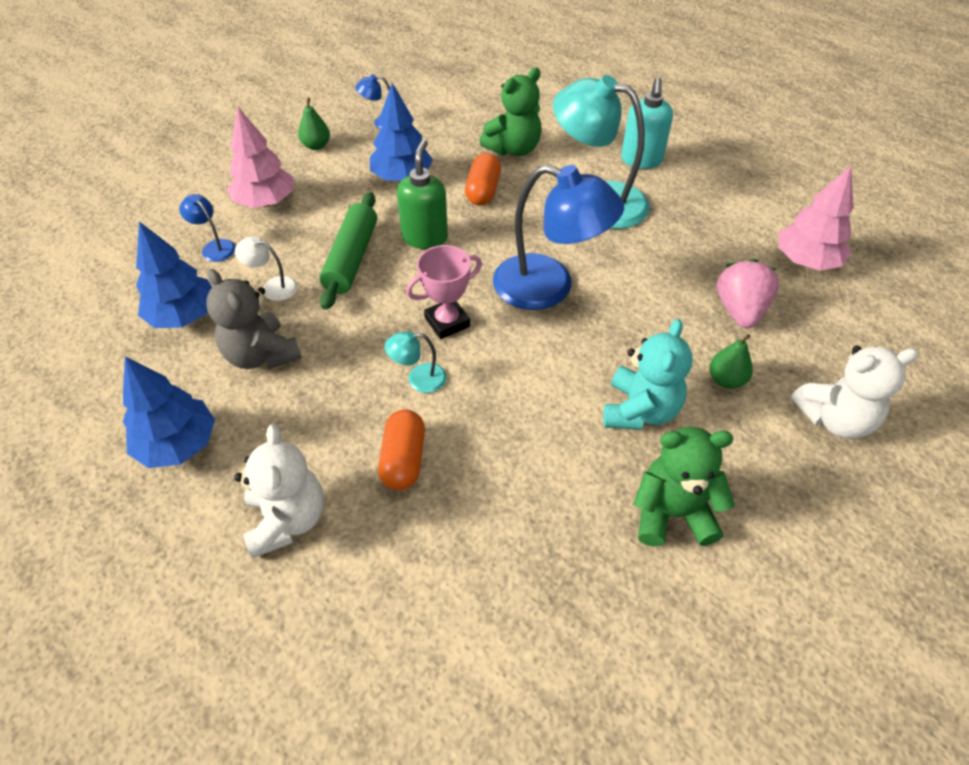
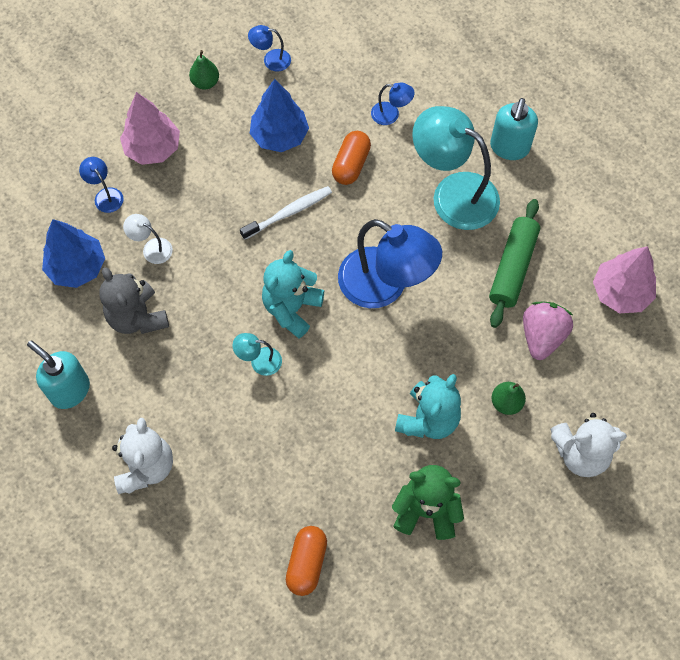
camera: 10 degrees right, 15 degrees up
blue tree [123,357,215,468] -> turquoise soap dispenser [27,340,90,409]
green rolling pin [319,192,377,310] -> green rolling pin moved to [489,199,540,328]
orange capsule [378,409,425,490] -> orange capsule moved to [286,526,327,596]
green soap dispenser [397,139,448,249] -> white toothbrush [240,186,332,240]
pink trophy [406,245,482,339] -> turquoise teddy bear [262,250,324,338]
green teddy bear [480,68,542,156] -> blue lamp [371,83,415,125]

